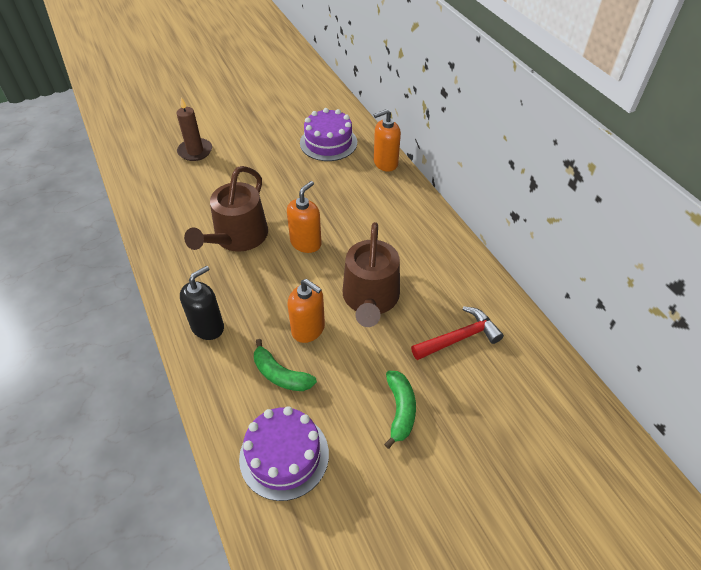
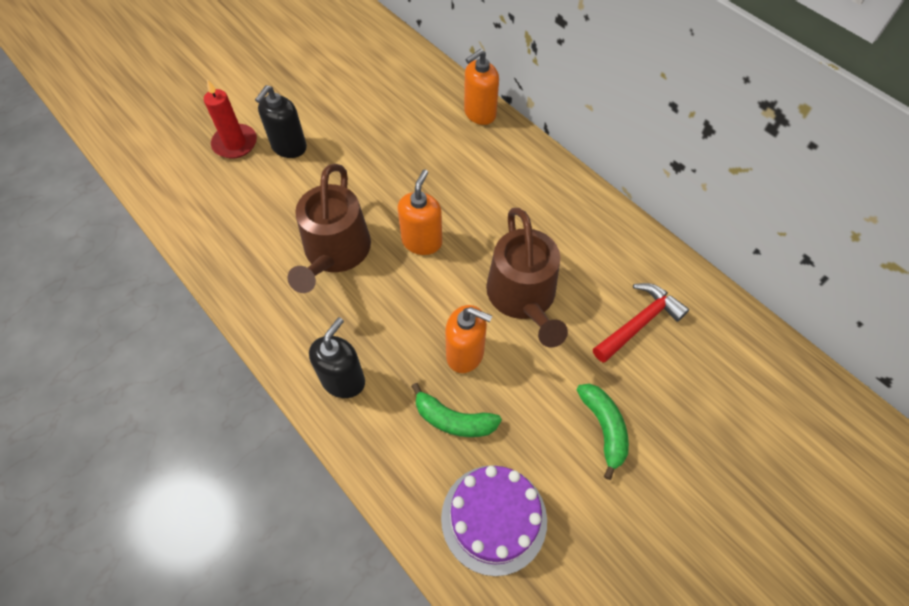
camera: 15 degrees left, 10 degrees up
brown candle [176,97,212,161] -> red candle [204,80,257,159]
purple cake [300,108,357,161] -> none
none -> black soap dispenser [255,85,307,158]

